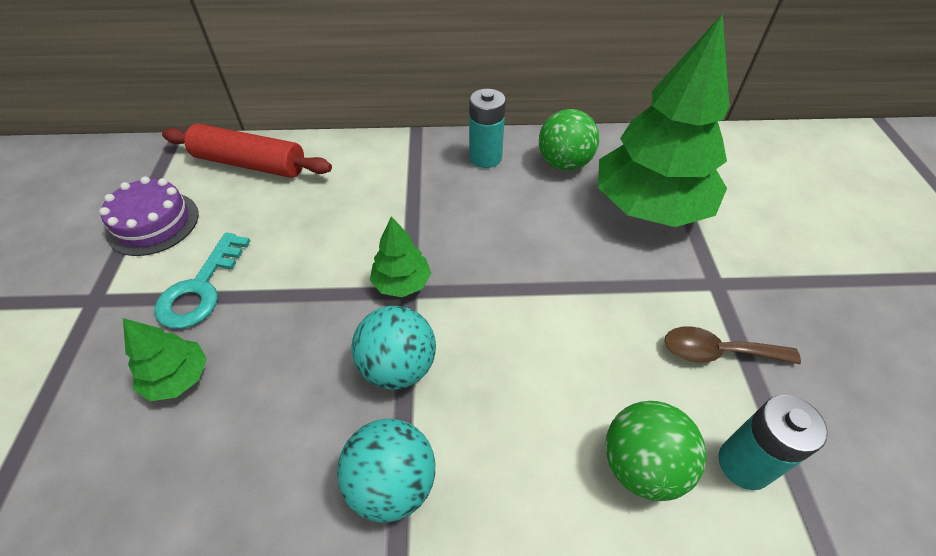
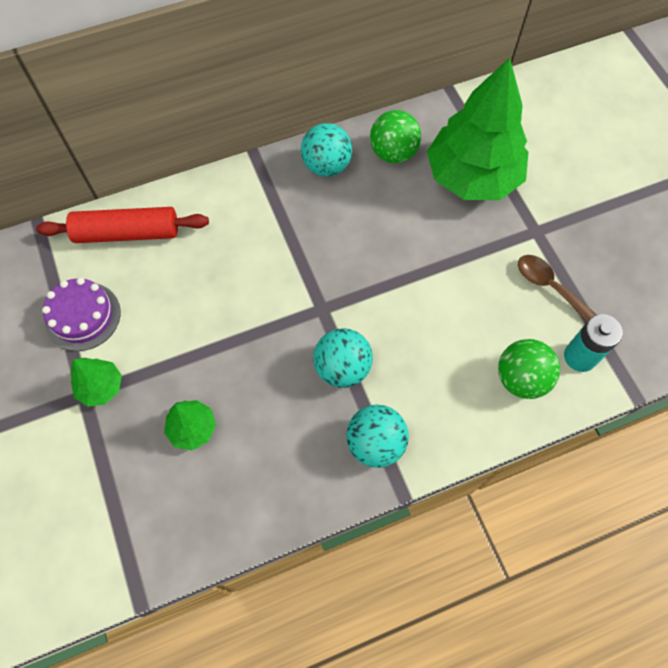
camera: 20 degrees left, 15 degrees up
turquoise key [154,232,250,329] -> none
green tree [370,216,431,297] -> green tree moved to [71,358,122,407]
turquoise battery [469,89,506,168] -> turquoise ball [301,123,352,177]
brown spoon [665,326,801,364] -> brown spoon turned 60 degrees clockwise [518,255,597,321]

